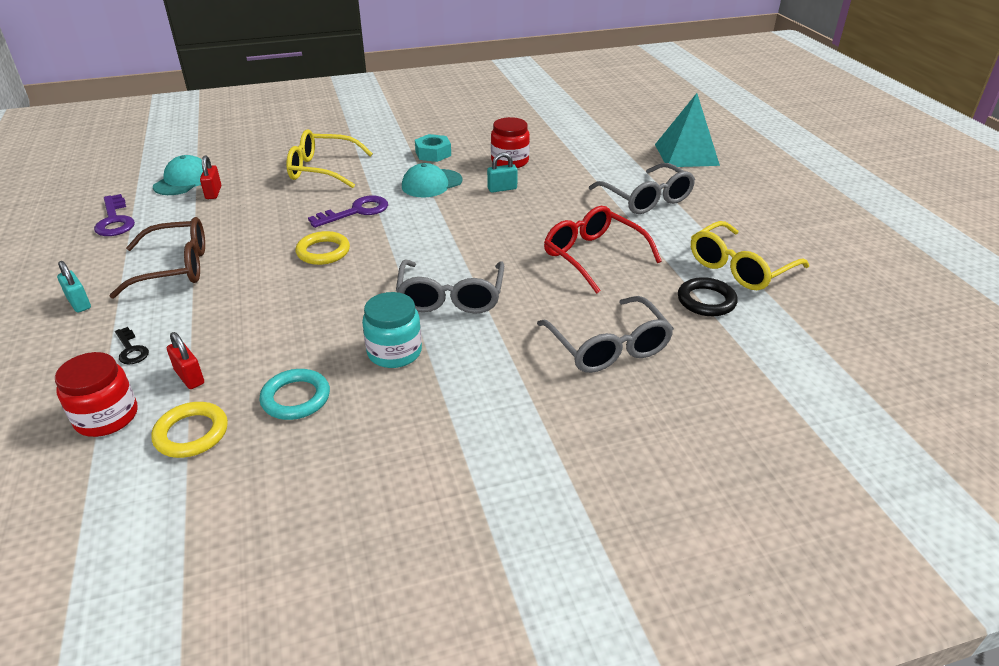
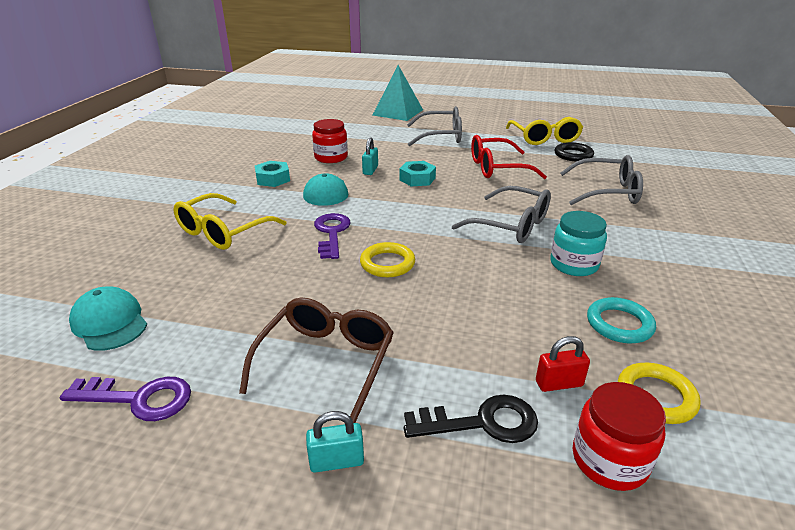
camera: 60 degrees left, 5 degrees down
black key [115,327,149,364] -> black key [404,394,538,443], size x1.68
red padlock [200,155,221,199] -> none
none -> turquoise nut [399,161,436,187]

